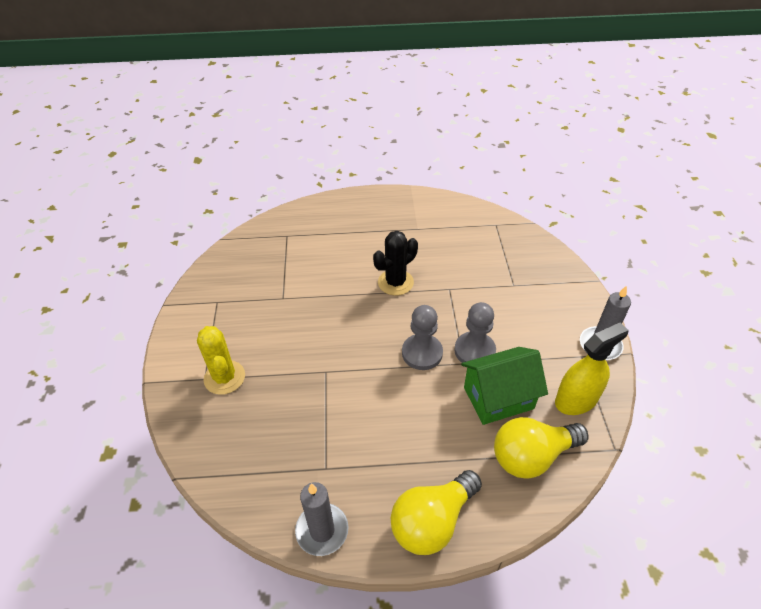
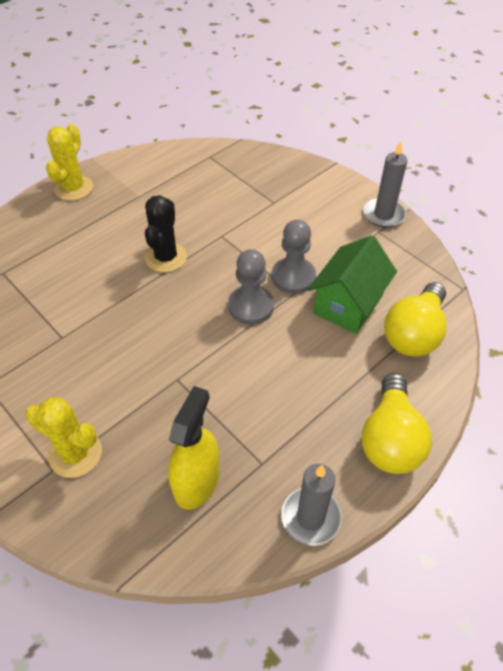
camera: 40 degrees left, 5 degrees up
yellow spray bottle [555,323,629,415] -> yellow spray bottle moved to [168,386,220,510]
none -> yellow cactus [46,124,93,201]

